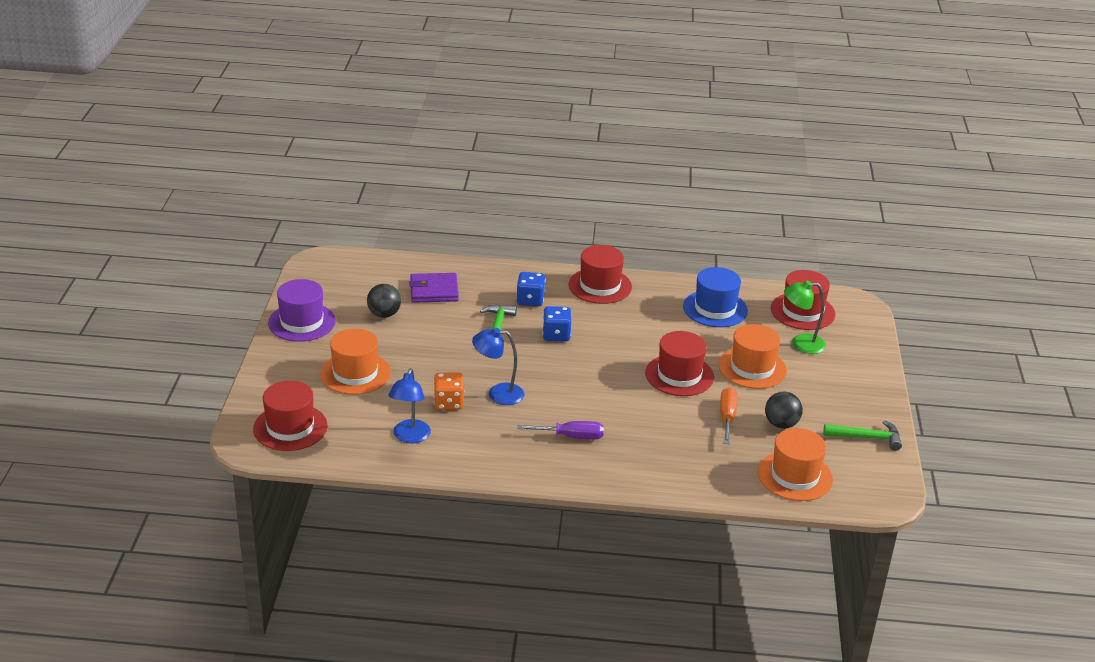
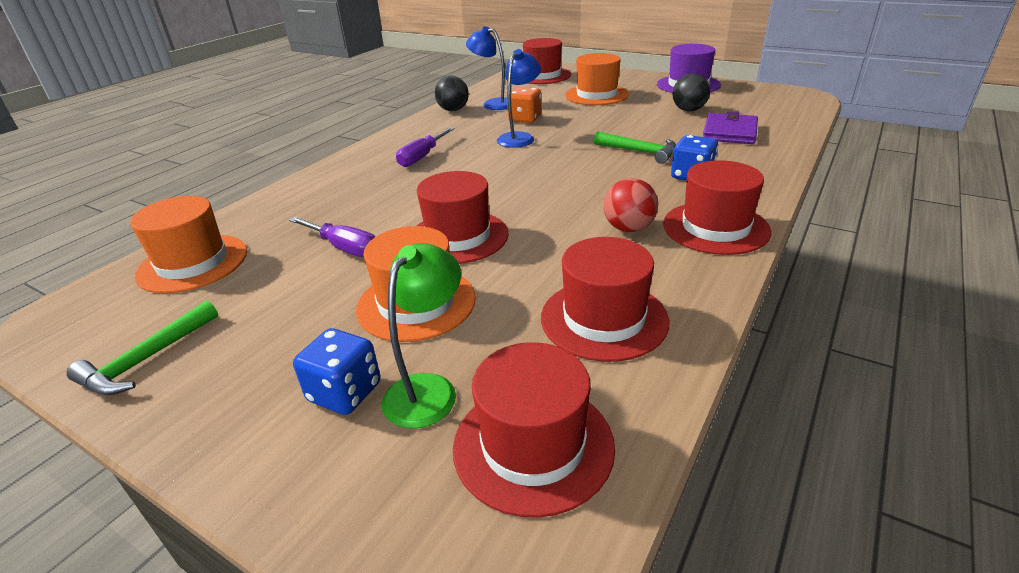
camera: 120 degrees right, 0 degrees up
blue dice [543,306,572,341] -> blue dice moved to [293,328,381,415]
blue hat [683,267,748,327] -> red hat [541,237,669,362]
orange screwdriver [720,387,738,444] -> purple screwdriver [289,217,375,257]
black ball [765,391,803,429] -> black ball moved to [435,76,469,111]
none -> red ball [604,178,658,232]

